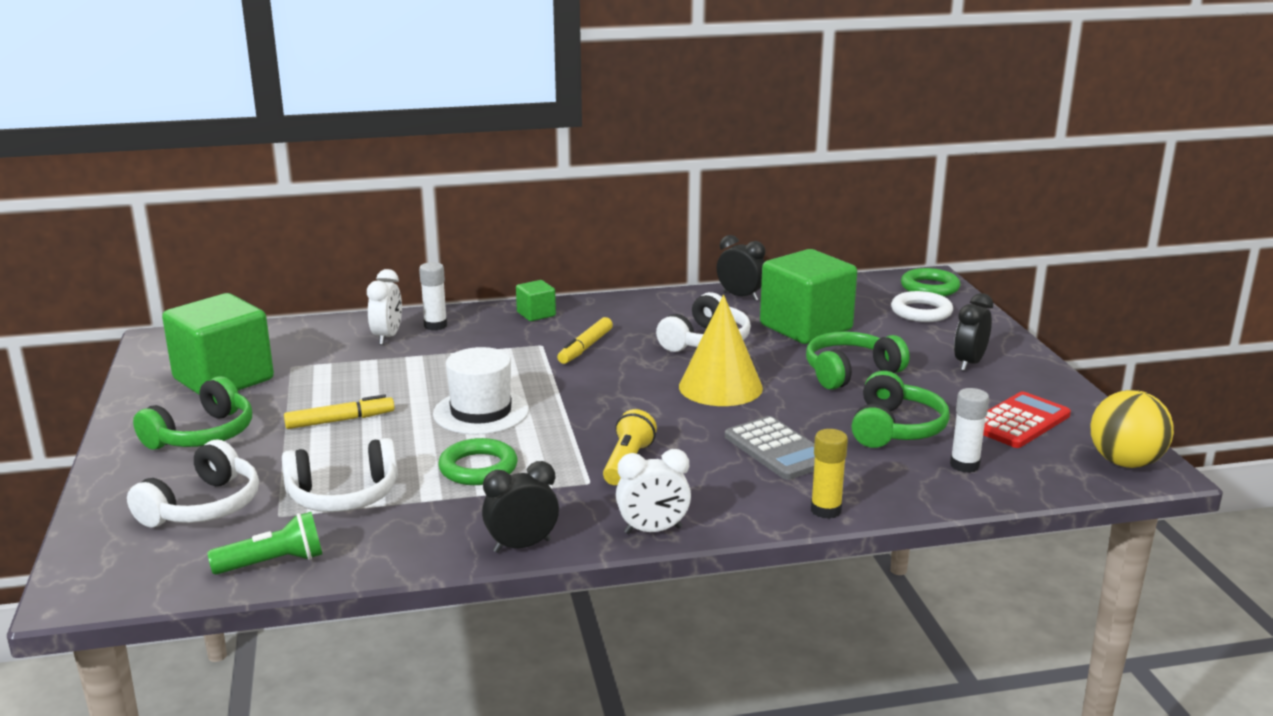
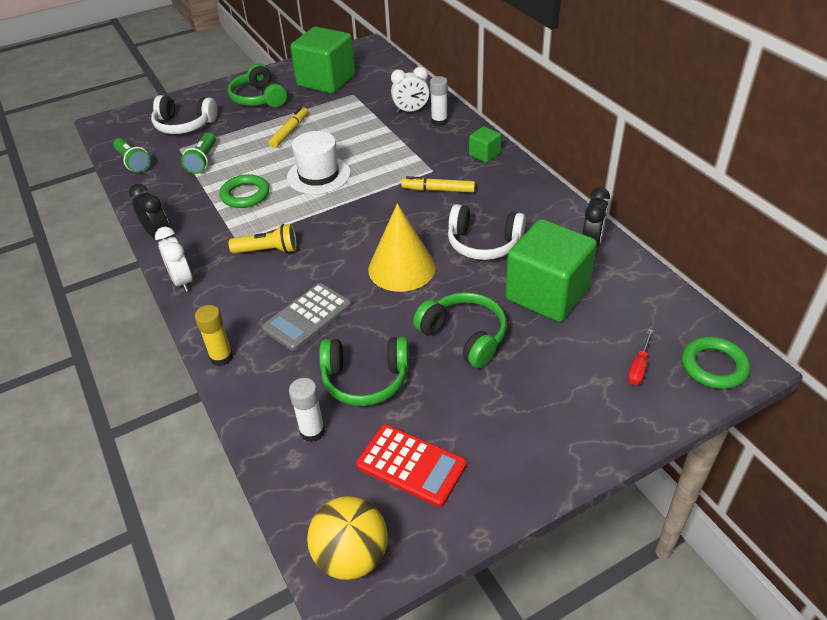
camera: 75 degrees right, 20 degrees up
green headphones [133,376,252,450] -> green headphones turned 45 degrees clockwise [228,63,287,108]
white headphones [282,438,398,512] -> green flashlight [181,133,216,174]
yellow marker [284,394,395,429] -> yellow marker turned 120 degrees counterclockwise [269,106,308,148]
white ring [891,291,953,322] -> red screwdriver [628,329,653,385]
black clock [954,293,993,371] -> none

